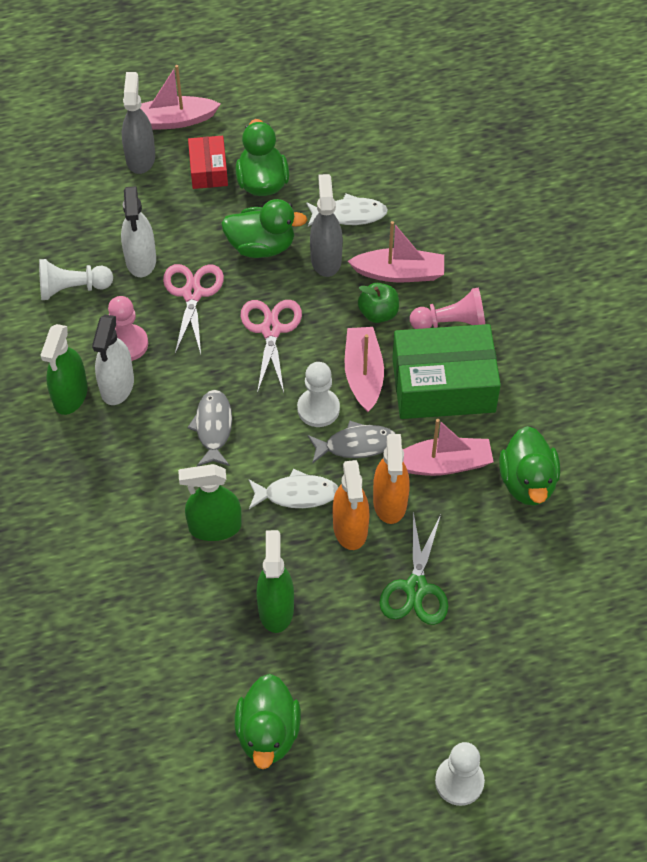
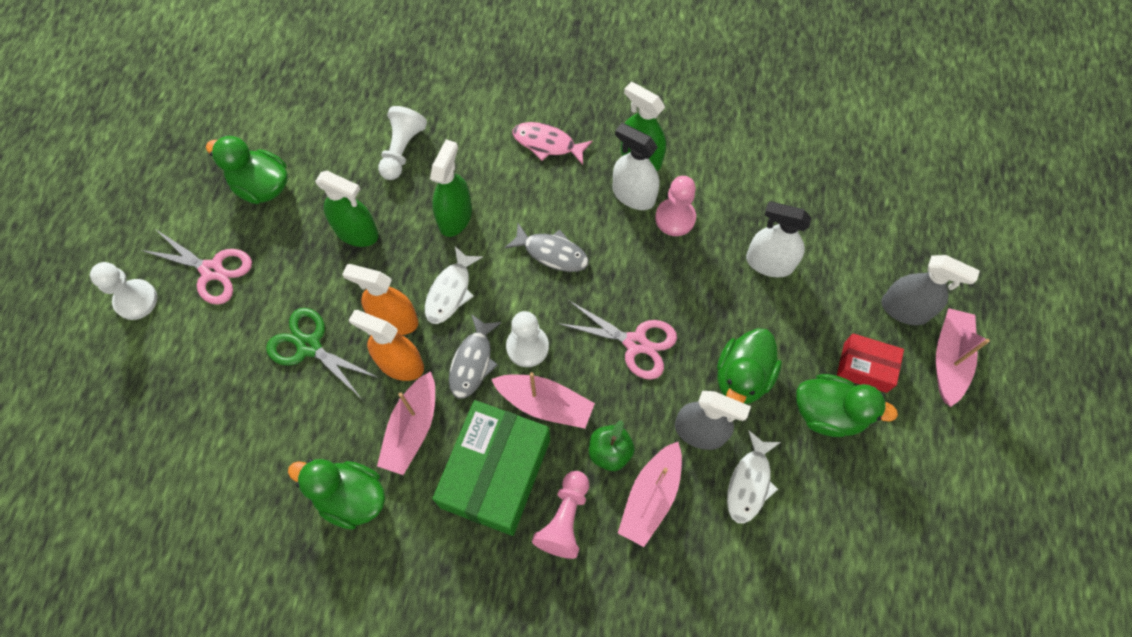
camera: 115 degrees right, 10 degrees up
white pawn [39,259,113,300] -> white pawn moved to [378,106,427,180]
pink scissors [163,264,224,354] -> pink scissors moved to [141,230,252,305]
none -> pink fish [512,122,593,165]

